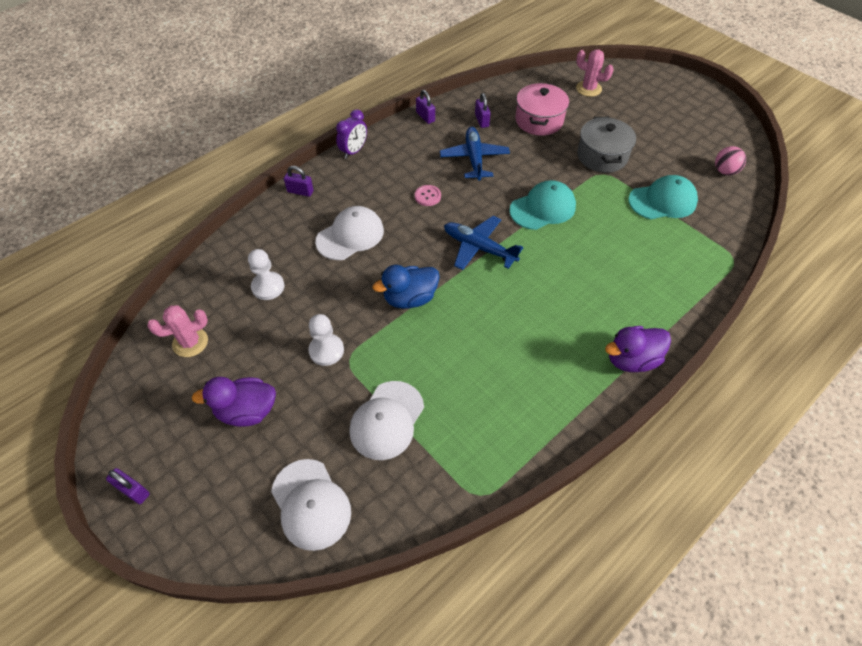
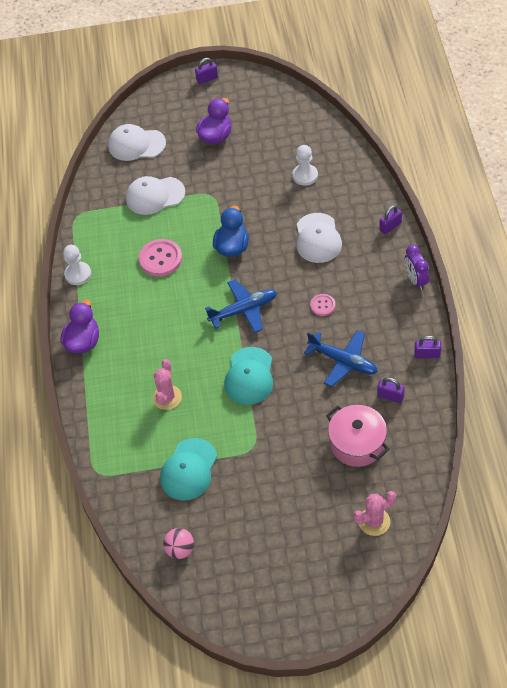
camera: 130 degrees right, 0 degrees up
pink cactus [147,305,208,357] -> pink cactus moved to [153,359,182,410]
white pawn [308,314,344,366] -> white pawn moved to [63,245,91,285]
white cap [349,381,424,460] -> white cap turned 75 degrees counterclockwise [126,176,185,215]
grey pot [577,117,636,173] -> none
none -> pink button [139,239,182,276]

